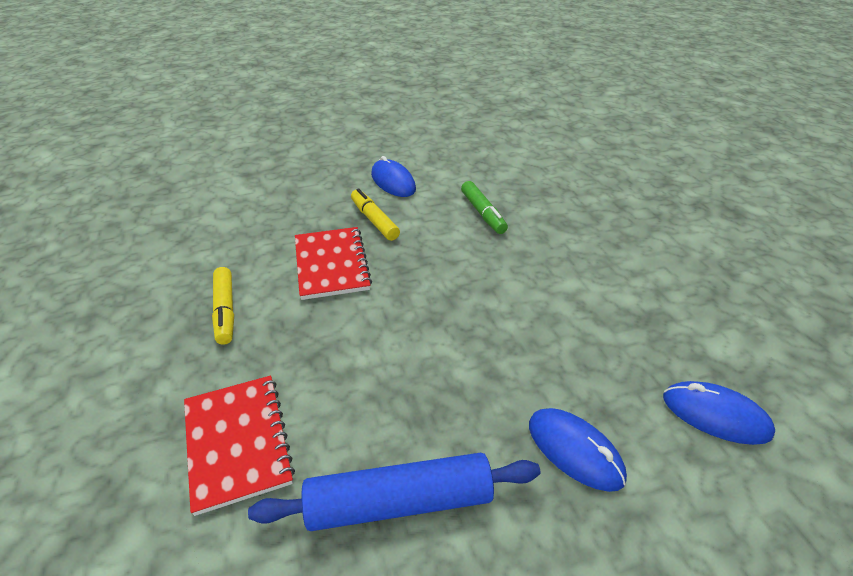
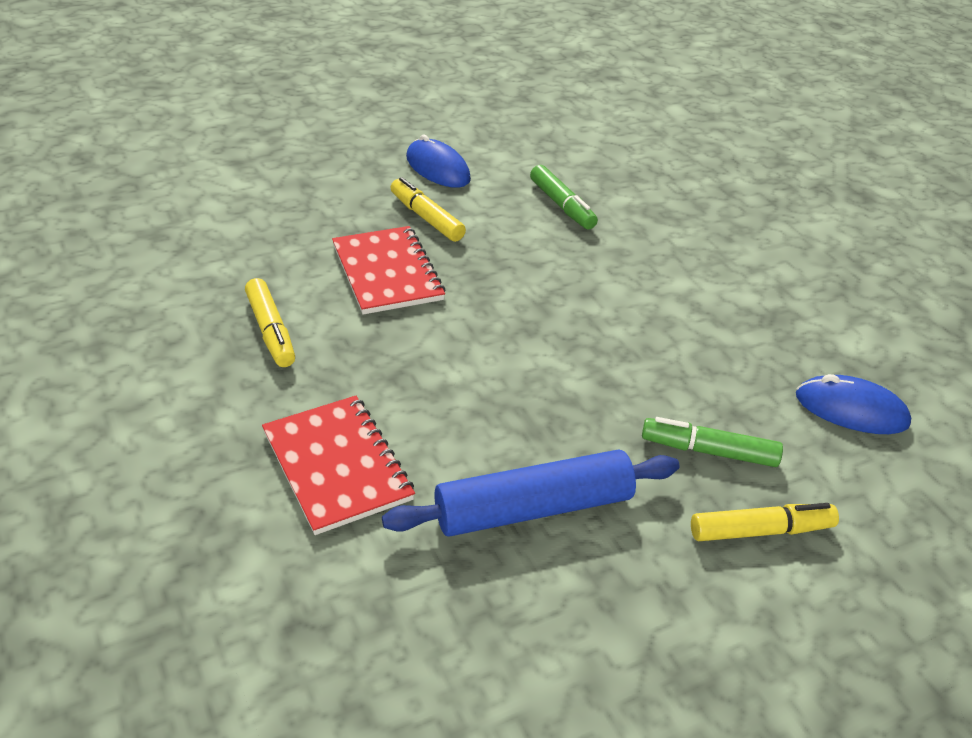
camera: 10 degrees left, 0 degrees up
blue mouse [529,408,627,492] -> green marker [642,417,783,467]
none -> yellow marker [691,503,839,541]

